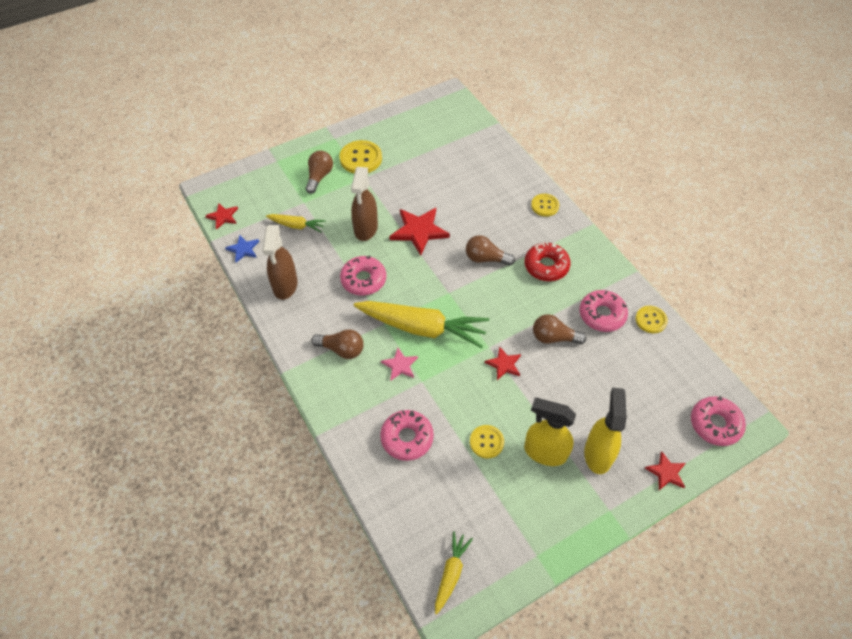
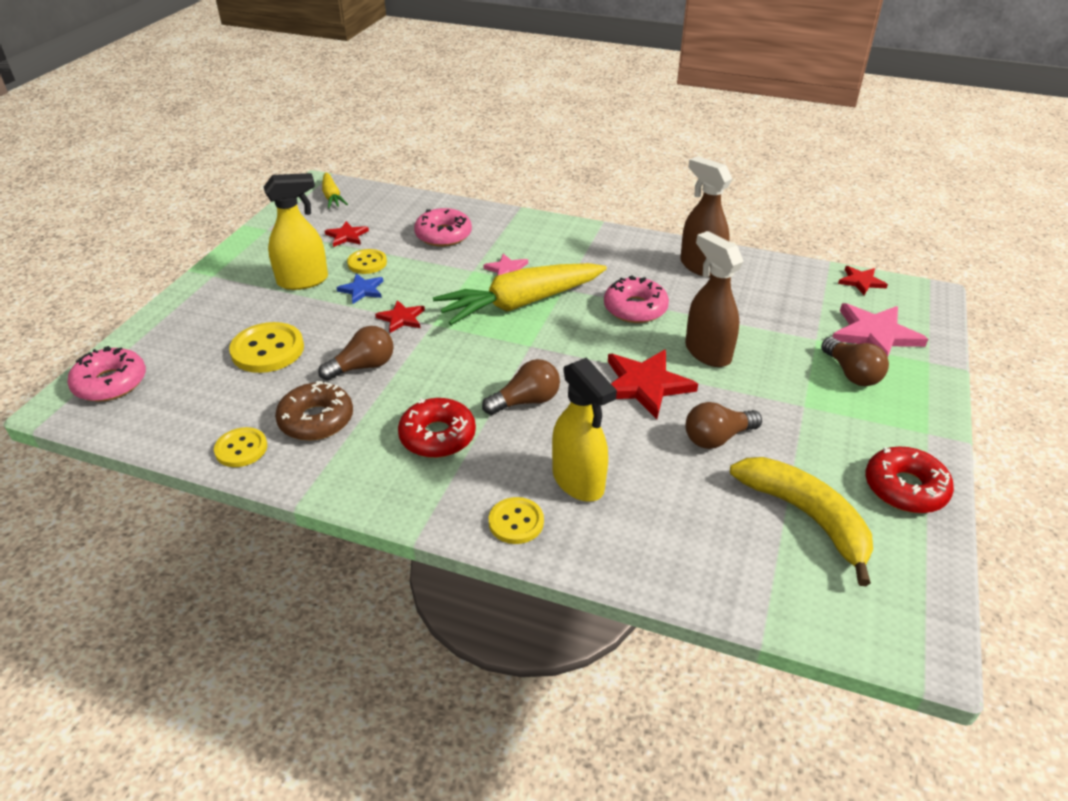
camera: 140 degrees right, 15 degrees down
blue star [225,235,259,262] -> blue star moved to [337,274,383,304]
yellow carrot [266,214,326,232] -> none
brown light bulb [311,329,364,359] -> brown light bulb moved to [685,402,762,449]
yellow button [340,140,382,174] -> yellow button moved to [229,322,304,373]
pink donut [579,290,628,332] -> brown donut [275,381,353,441]
yellow spray bottle [584,388,627,474] -> yellow spray bottle moved to [552,357,617,502]
red star [645,451,686,490] -> red star moved to [325,221,369,247]
none -> yellow banana [730,457,873,586]
none -> pink star [832,303,928,357]
none -> red donut [865,447,954,513]

